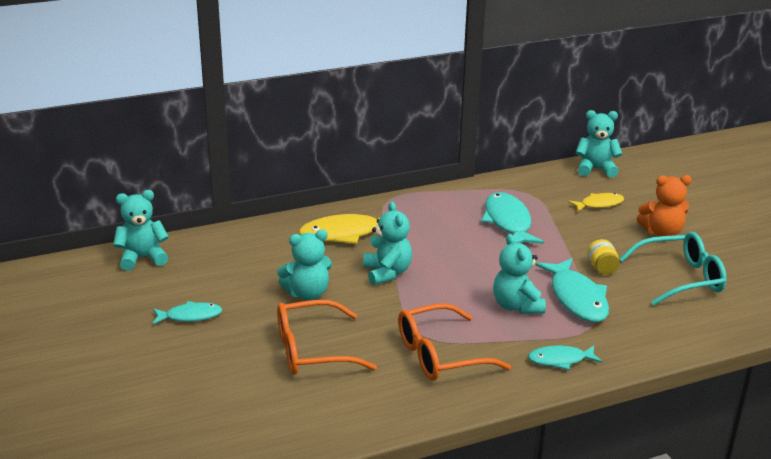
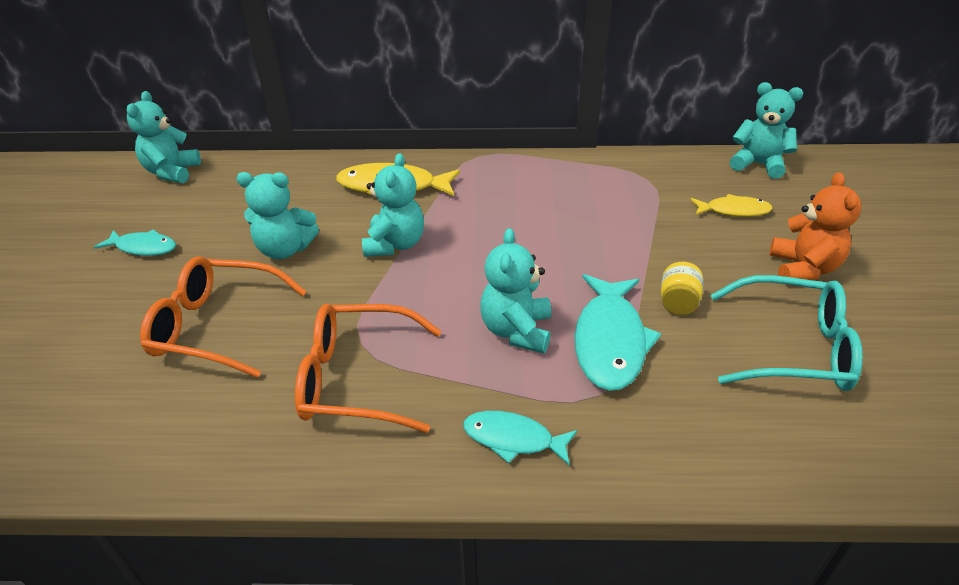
camera: 25 degrees right, 10 degrees up
turquoise teddy bear [113,190,169,271] -> turquoise teddy bear turned 90 degrees counterclockwise [127,91,201,183]
turquoise fish [481,192,544,244] -> none
orange teddy bear [637,175,692,237] -> orange teddy bear turned 105 degrees counterclockwise [769,172,862,281]

